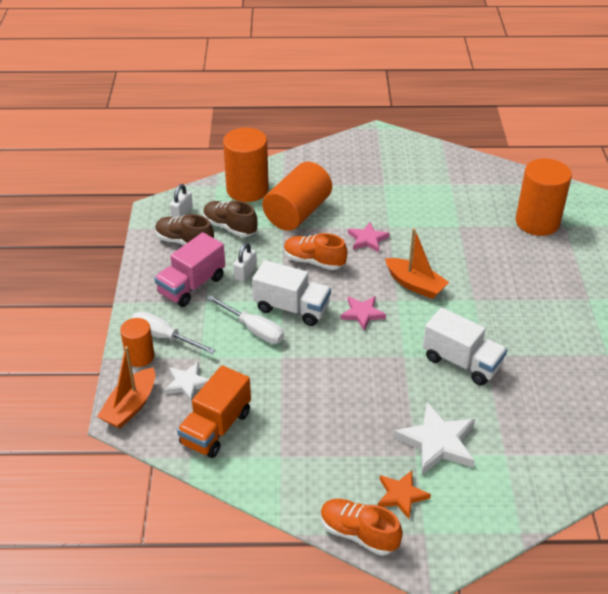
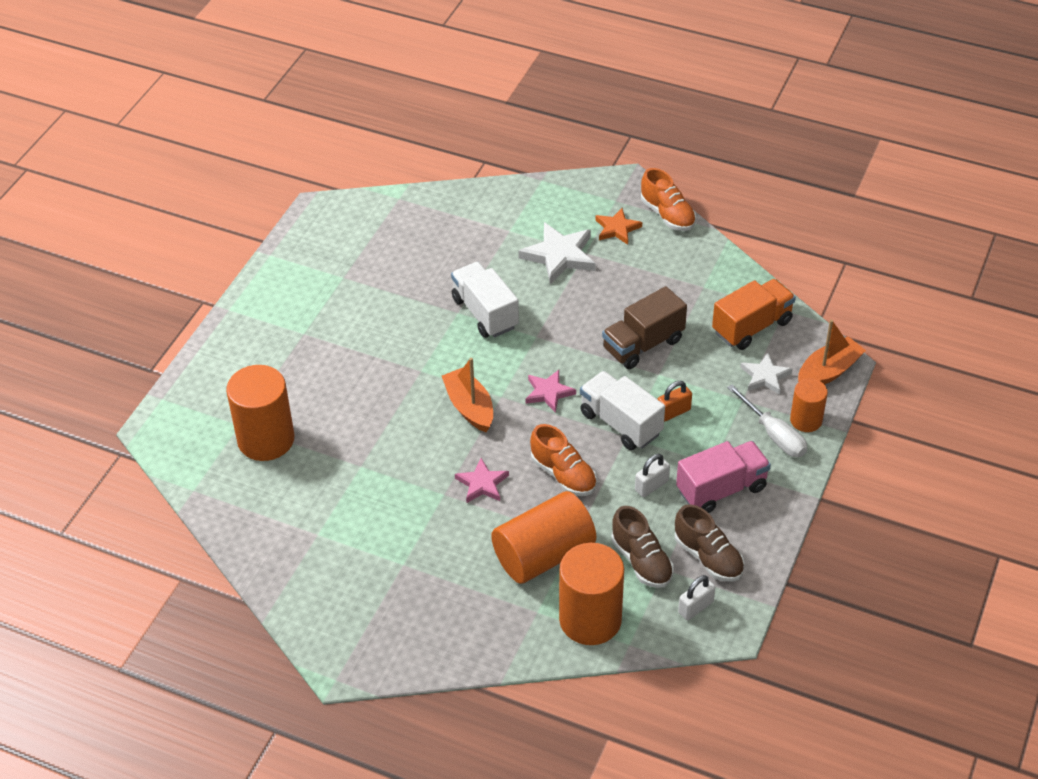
camera: 155 degrees left, 5 degrees up
white screwdriver [207,295,284,344] -> orange padlock [657,381,692,422]
none -> brown truck [602,286,687,369]

